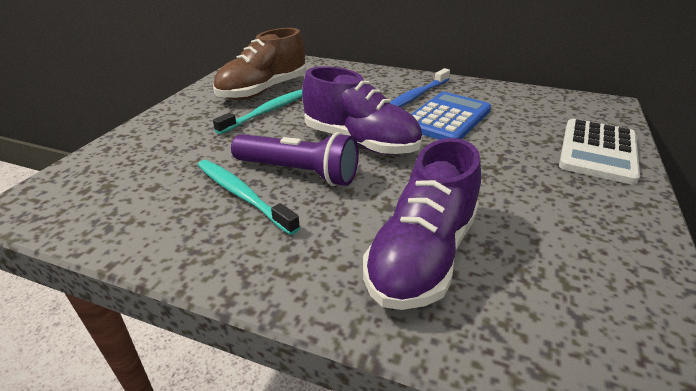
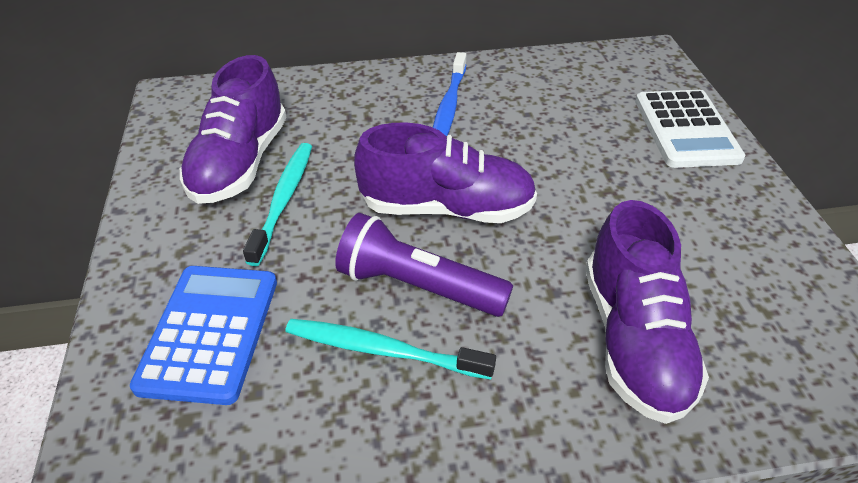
camera: 30 degrees left, 10 degrees up
brown shoe [213,28,306,100] -> purple shoe [180,55,287,204]
purple flashlight [231,132,359,186] -> purple flashlight turned 150 degrees counterclockwise [335,213,513,317]
blue calculator [411,92,491,140] -> blue calculator moved to [130,266,277,405]

